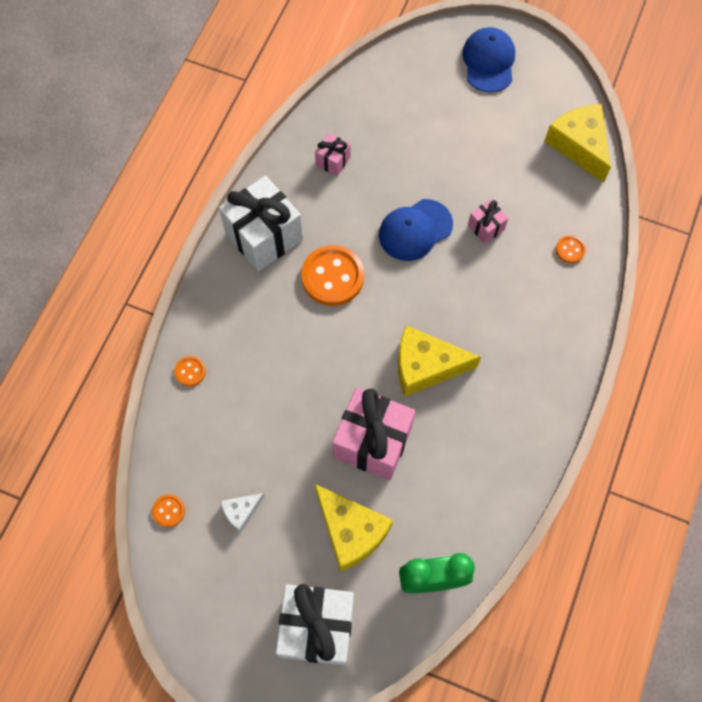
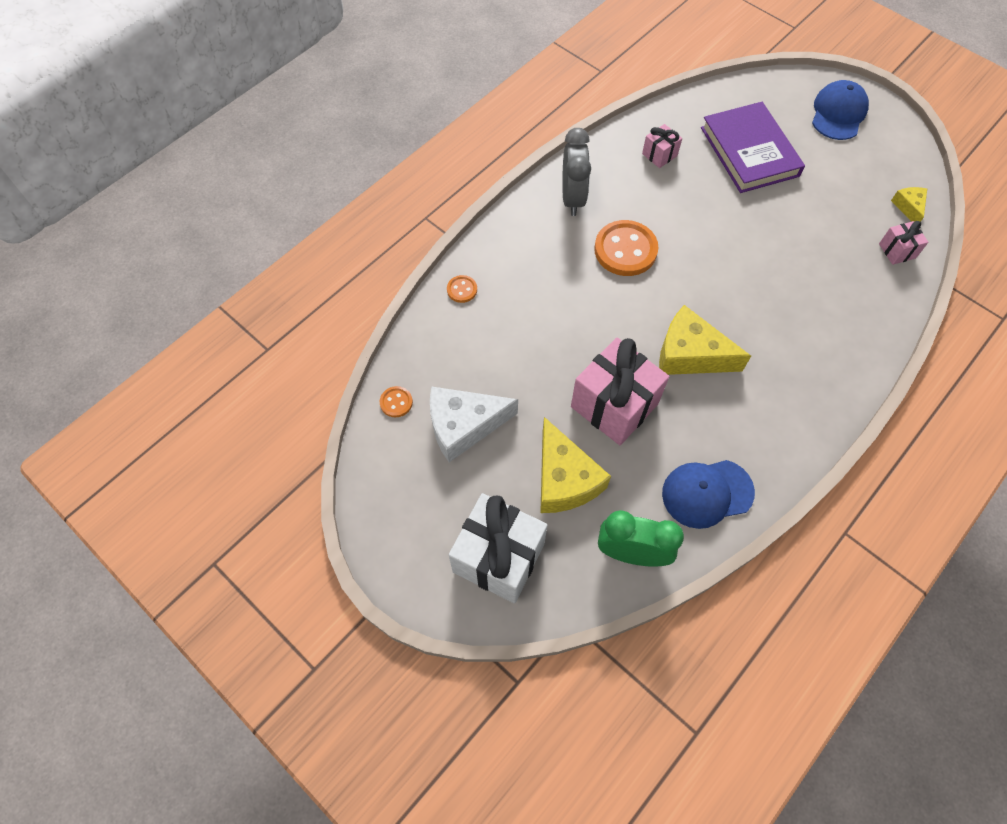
camera: 20 degrees right, 5 degrees down
white gift [219,176,303,272] -> grey clock [562,128,591,216]
white cheese [221,493,265,533] -> white cheese [430,386,518,462], size x1.97
blue cap [379,199,453,261] -> blue cap moved to [662,460,755,529]
pink gift [468,199,508,244] -> pink gift moved to [879,221,928,265]
yellow cheese [544,104,611,183] -> yellow cheese [891,187,927,222], size x0.51
orange button [556,235,586,263] -> none
none -> purple book [701,102,805,193]

